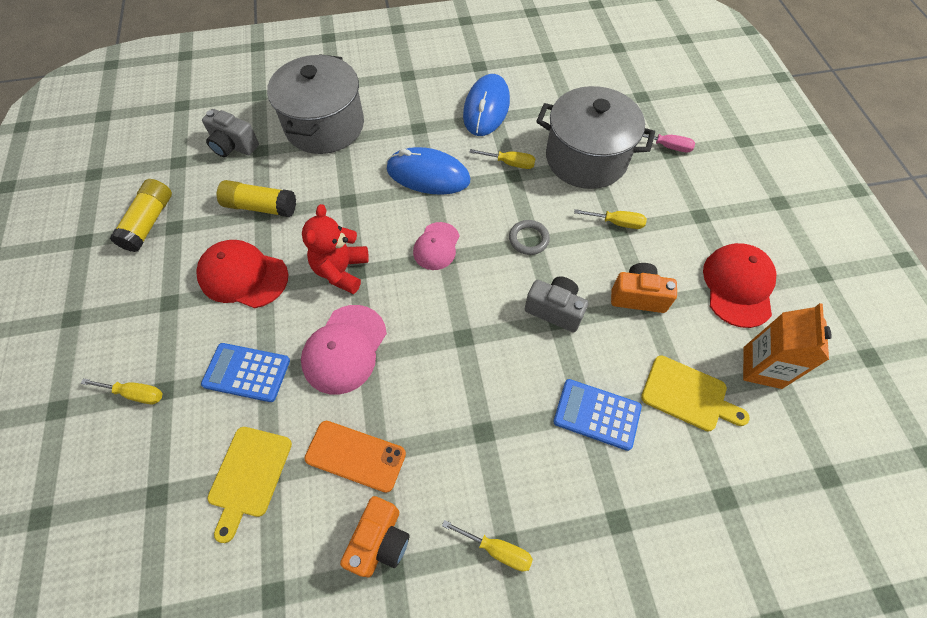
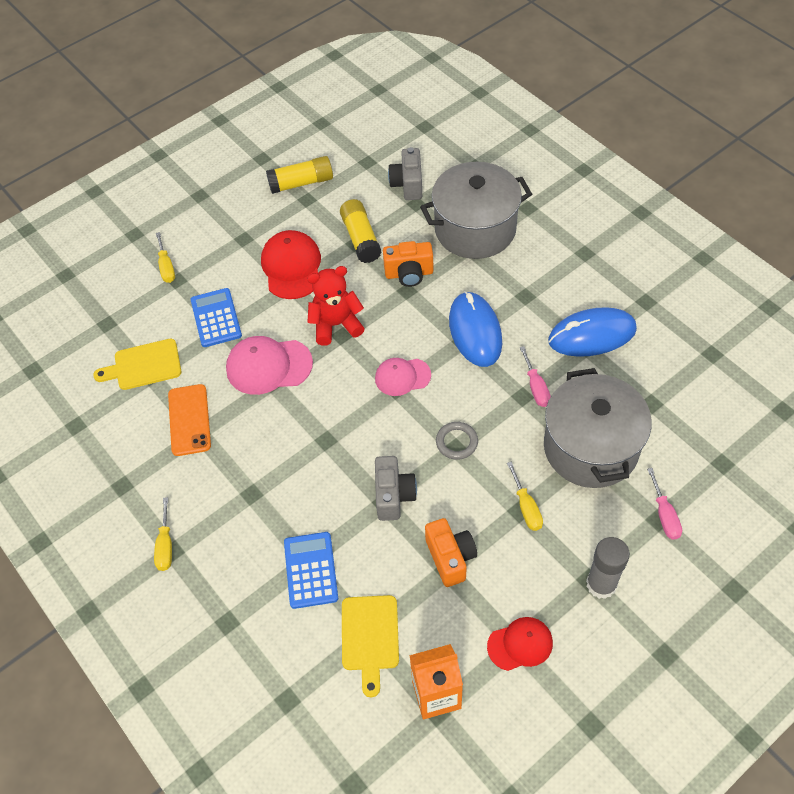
camera: 65 degrees right, 5 degrees down
orange camera [340,496,409,578] -> orange camera moved to [383,241,434,287]
yellow screwdriver [469,149,536,169] -> pink screwdriver [520,346,551,407]
red cap [703,243,777,328] -> red cap [487,617,553,671], size x0.64
none -> grey glue stick [586,537,630,599]

